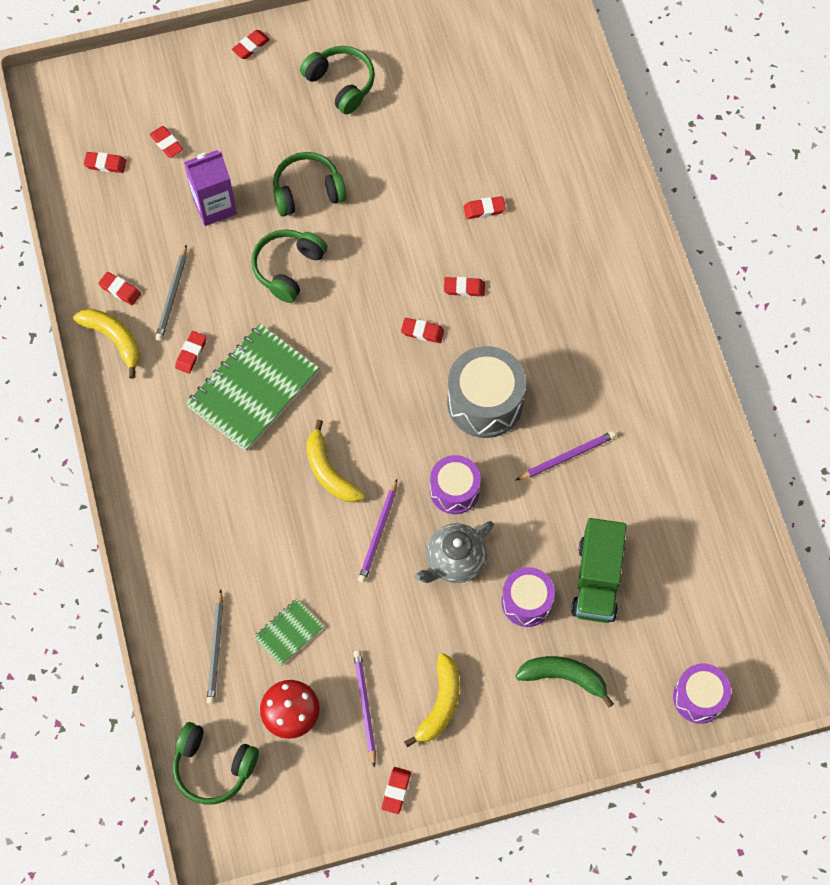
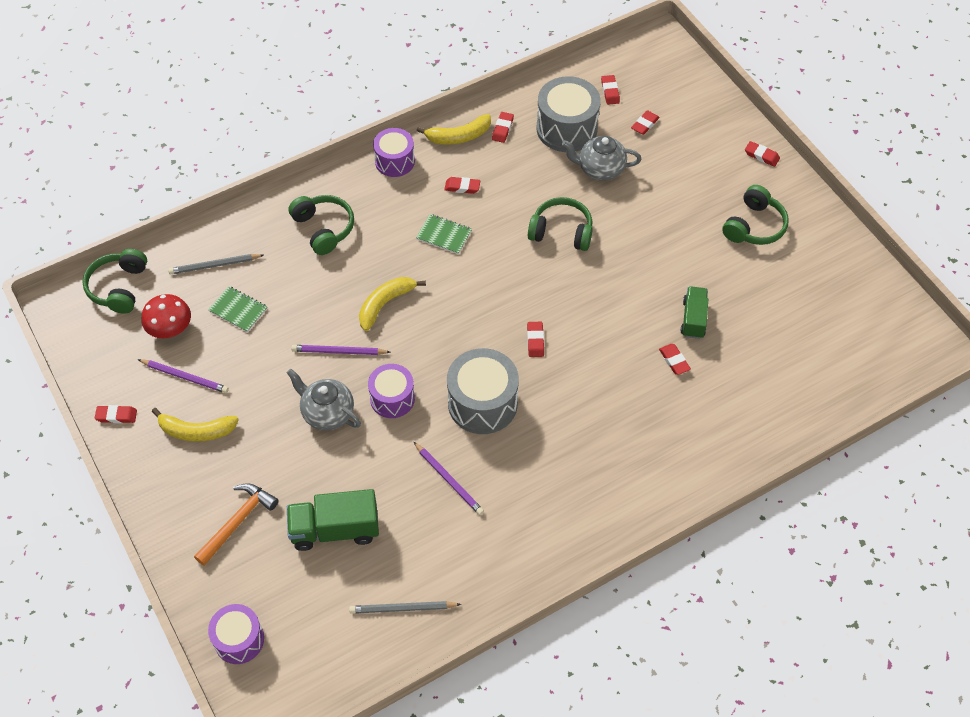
camera: 75 degrees right, 10 degrees down
yellow banana [73,309,140,379] -> yellow banana turned 45 degrees clockwise [416,114,491,145]
grey pencil [155,244,187,341] -> grey pencil moved to [349,601,461,614]
purple carton [184,150,237,226] -> grey teapot [562,136,641,181]
green notebook [186,324,319,451] -> green notebook [416,214,472,254], size x0.49
green headphones [273,152,347,217] -> green headphones moved to [289,195,354,255]
purple pencil [353,650,376,767] -> purple pencil turned 45 degrees clockwise [138,359,229,393]
red eraser [444,277,485,297] -> none
purple drum [501,567,555,627] -> purple drum moved to [373,128,415,177]
green banana [515,656,614,708] -> orange hammer [194,483,279,566]
none -> grey drum [536,76,601,152]
none -> green truck [681,286,708,339]

